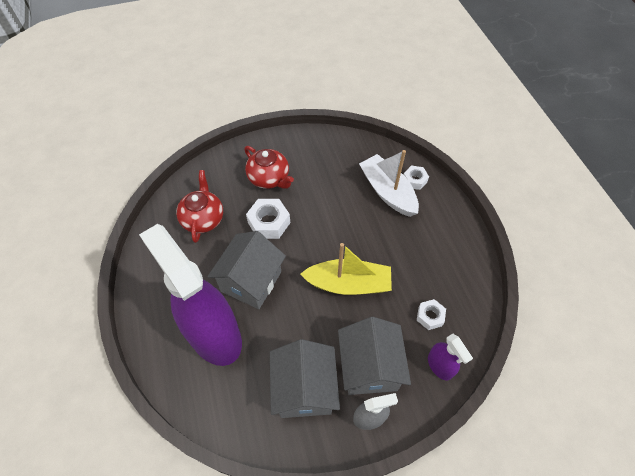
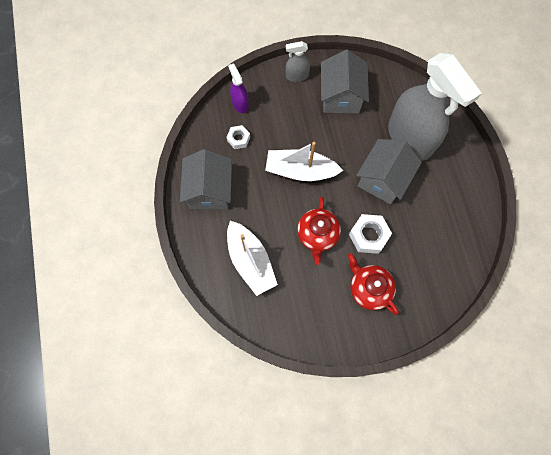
camera: 175 degrees left, 15 degrees up
purple spray bottle [139,224,242,366] -> grey spray bottle [388,53,482,161]
red teapot [176,170,223,243] -> red teapot moved to [297,197,341,265]
yellow boat [300,243,392,295] -> white boat [265,142,343,181]
grey house [338,317,411,395] -> grey house moved to [180,149,232,209]
white nut [404,166,429,190] -> none

